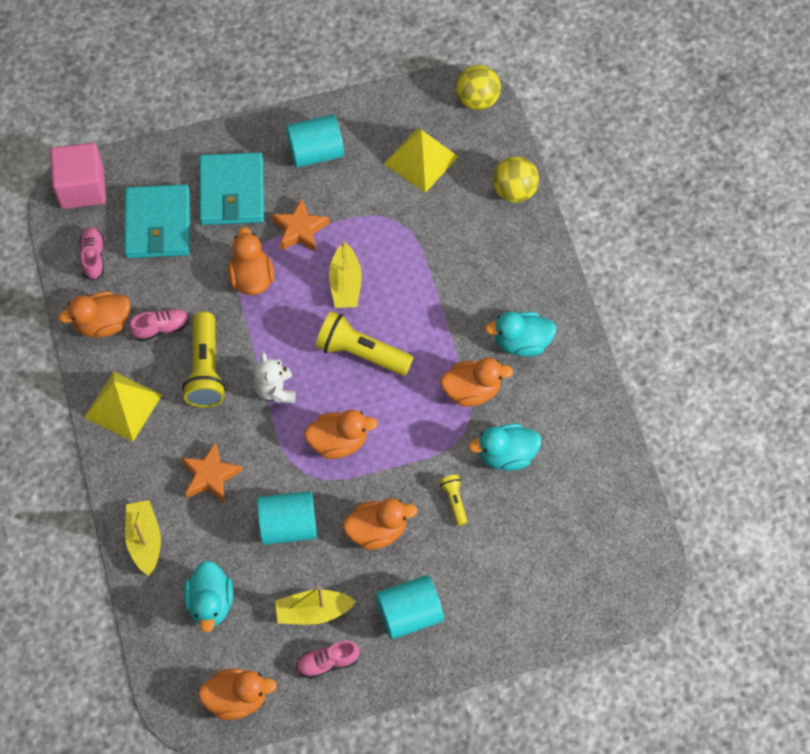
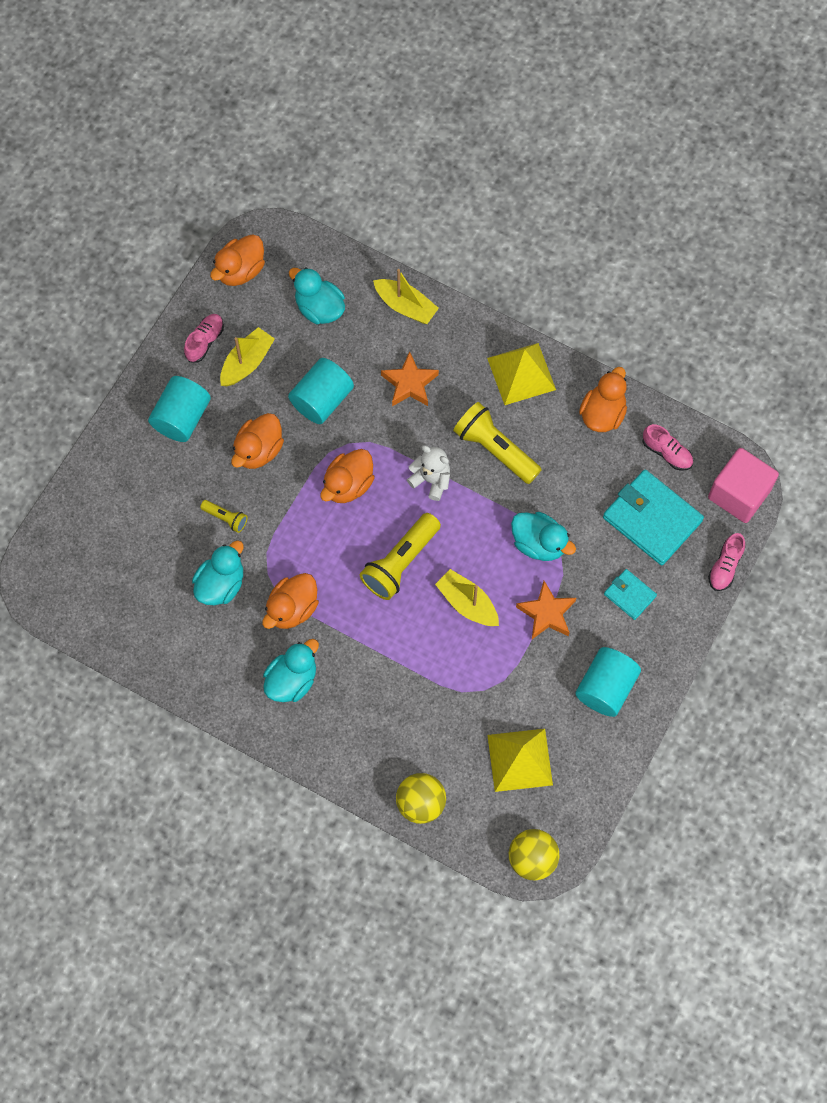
camera: 135 degrees right, 5 degrees up
pink shoe [129,308,189,341] -> pink shoe moved to [708,533,745,591]
turquoise wallet [199,152,264,225] -> turquoise wallet [604,569,657,620], size x0.52
orange duck [228,227,274,295] -> turquoise duck [511,512,576,561]
yellow flashlight [315,311,414,376] -> yellow flashlight turned 150 degrees clockwise [360,513,441,600]

